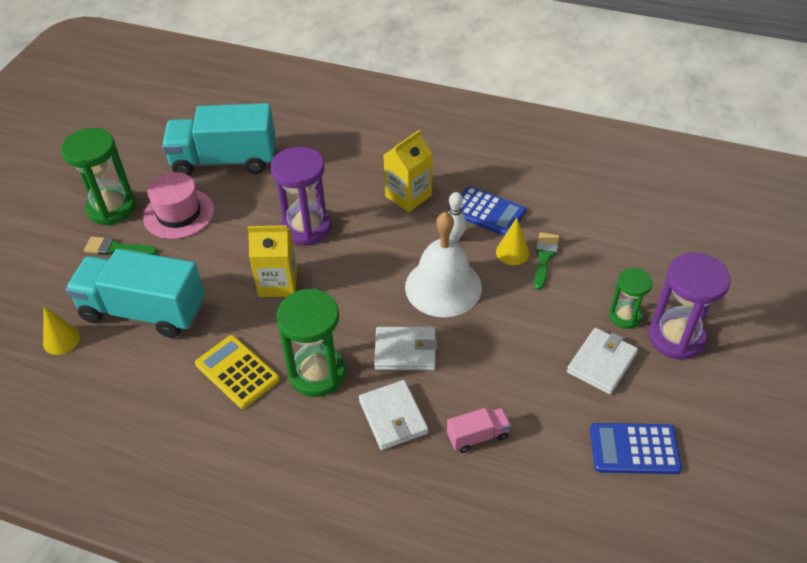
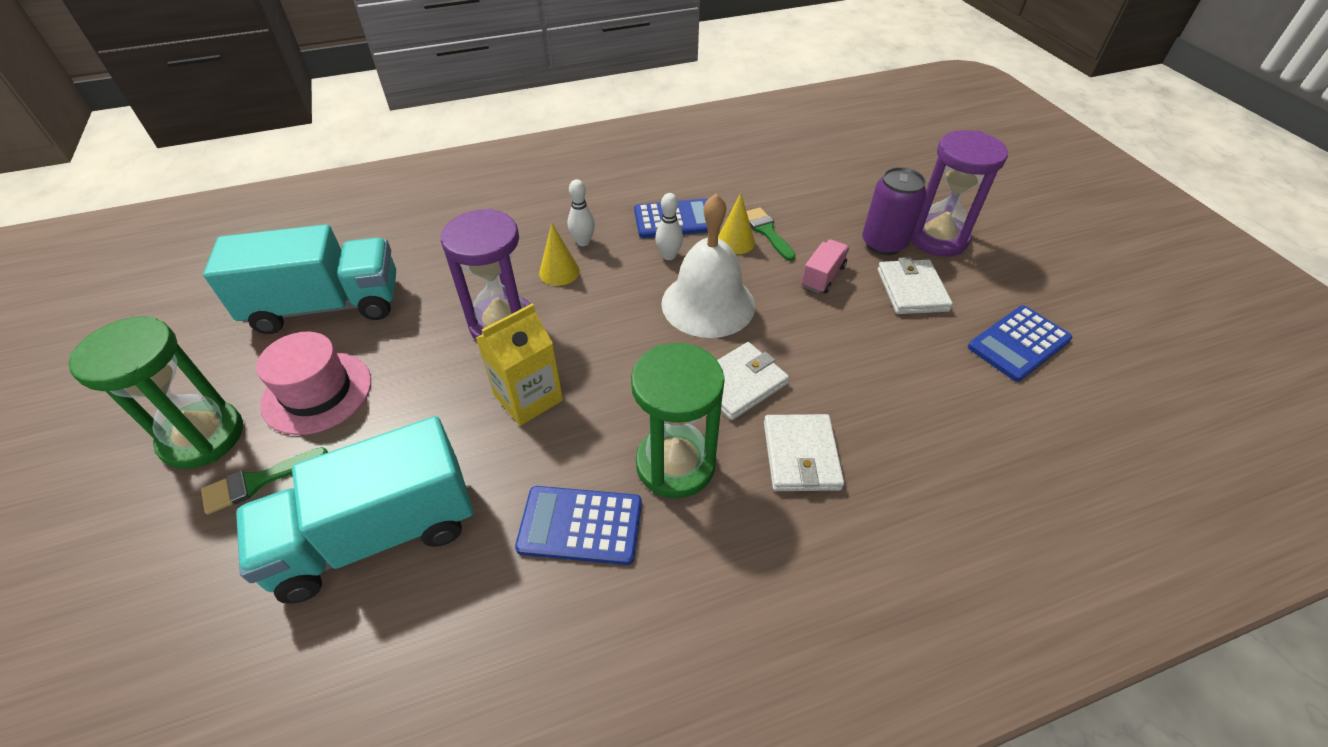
camera: 40 degrees left, 0 degrees up
yellow cone [43,307,80,355] -> yellow cone moved to [539,223,580,286]
turquoise truck [162,103,276,175] -> turquoise truck turned 150 degrees counterclockwise [203,224,396,334]
yellow calculator [195,335,280,409] -> blue calculator [515,486,642,565]
white wallet [359,380,428,450] -> white wallet turned 60 degrees clockwise [764,414,844,491]
yellow carton [383,130,432,212] -> white bowling pin [568,179,595,246]
pink truck [447,408,511,453] -> pink truck moved to [802,239,849,293]
green hourglass [609,268,653,329] -> purple can [862,167,926,255]

